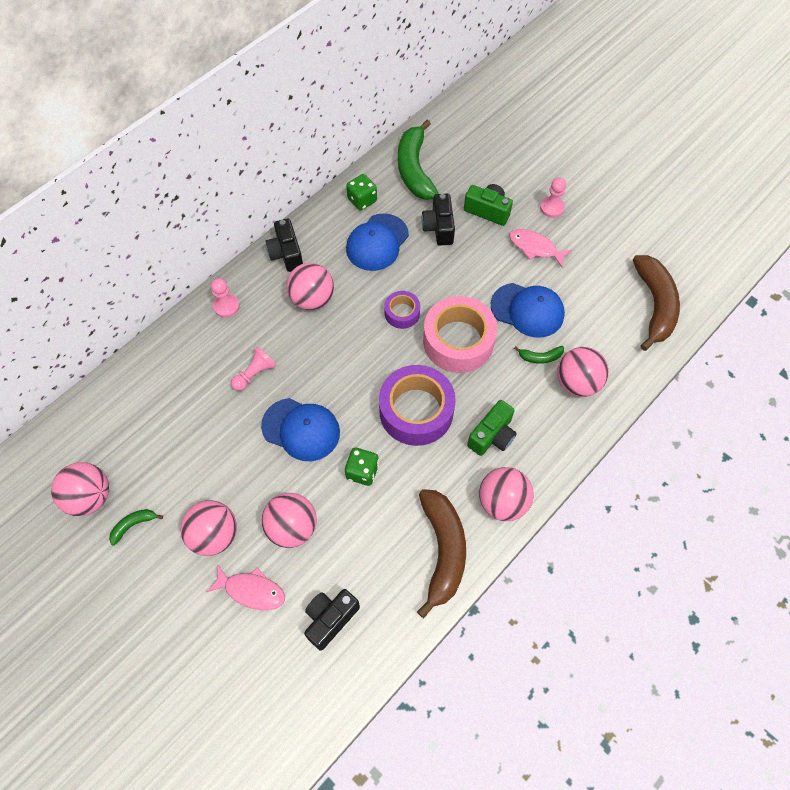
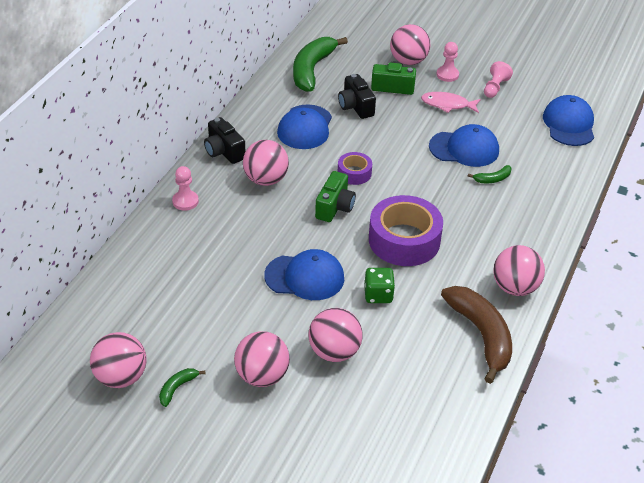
camera: 20 degrees left, 20 degrees down
pink fish [207,565,285,610] -> none
pink pawn [231,346,277,391] -> pink pawn moved to [484,61,513,98]
black camera [304,589,360,651] -> none
green dice [346,174,377,210] -> none
green banana [398,120,439,200] -> green banana turned 45 degrees clockwise [293,37,348,92]
pink tape [423,296,497,373] -> none
green camera [467,400,517,456] -> green camera moved to [315,171,356,222]
pink ball [557,347,609,397] -> pink ball moved to [390,24,430,65]
brown banana [633,255,680,351] -> blue cap [543,95,594,146]

